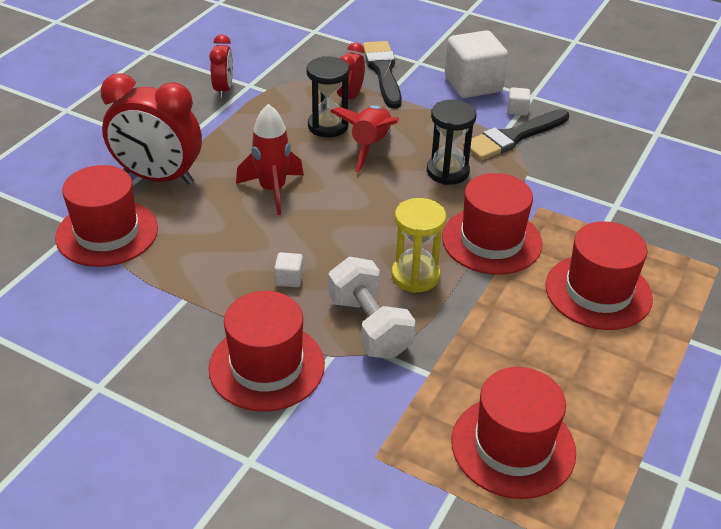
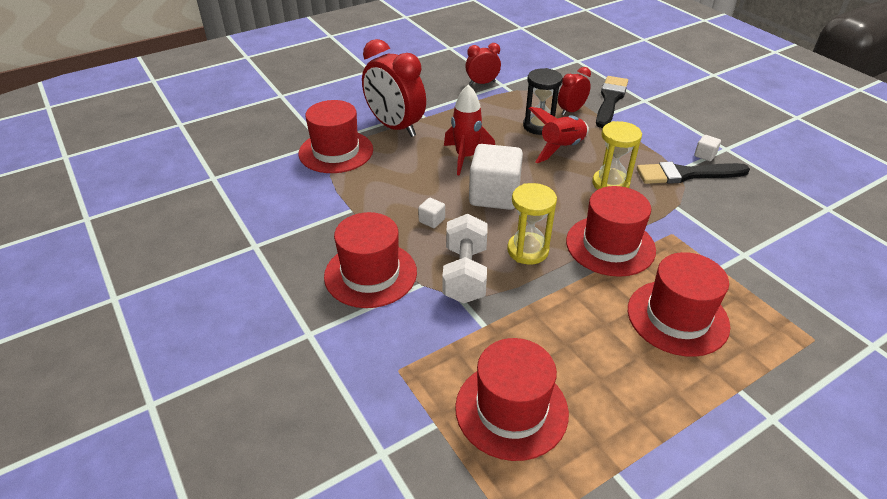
camera: 30 degrees right, 0 degrees up
red clock [209,34,233,98] -> red clock turned 135 degrees counterclockwise [465,43,501,85]
black hourglass [427,100,476,185] -> yellow hourglass [592,121,642,190]
white cube [445,30,508,98] -> white cube moved to [469,144,523,210]

